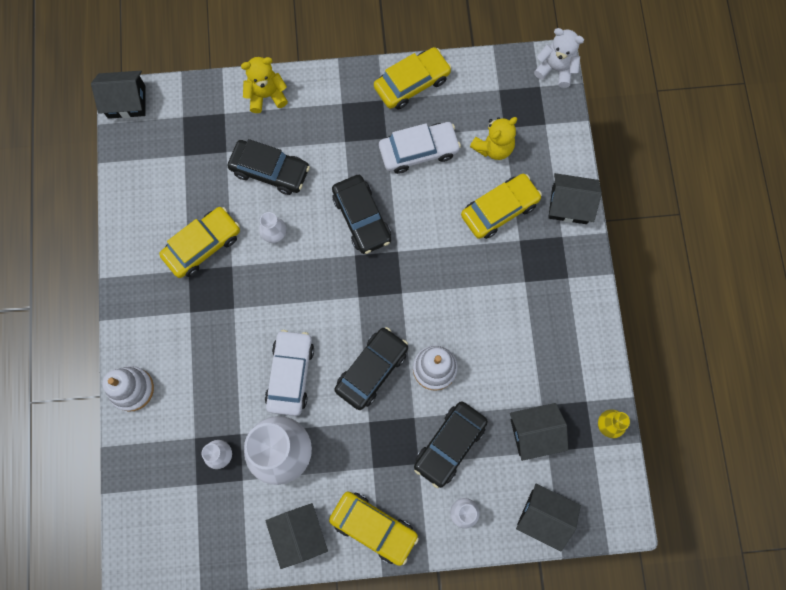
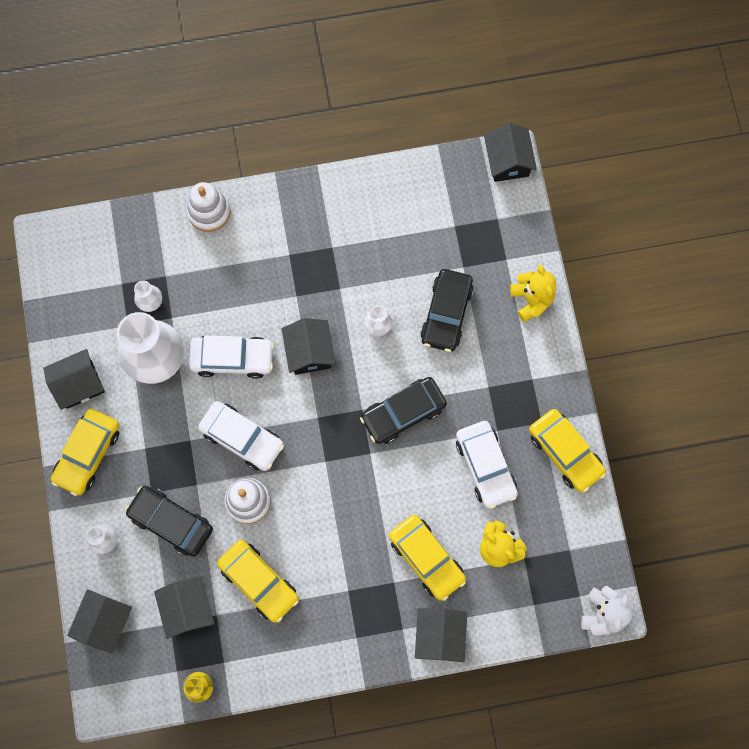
camera: 85 degrees right, 0 degrees up
yellow car [159,207,240,278] -> yellow car moved to [217,540,299,623]
black car [334,327,408,410] -> white car [198,401,284,471]
none -> black house [282,318,336,375]

